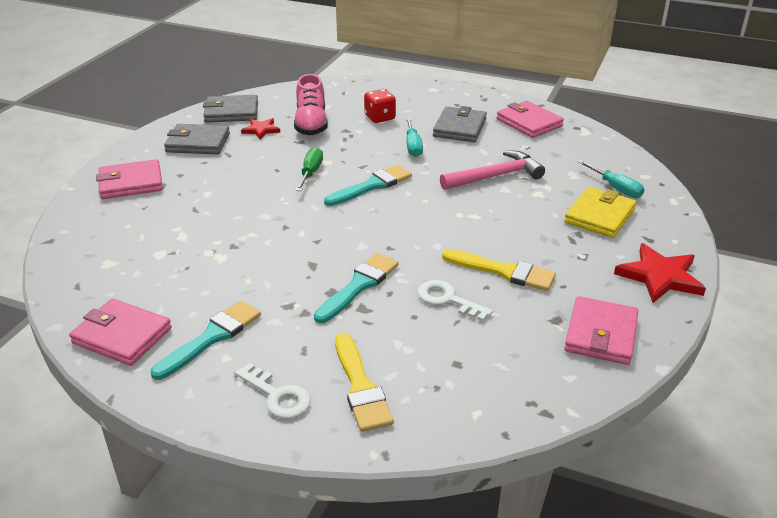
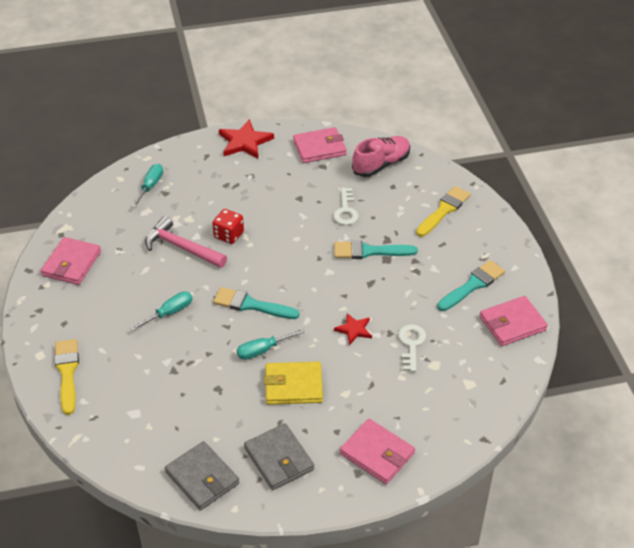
camera: 125 degrees left, 10 degrees up
pink wallet [69,298,172,366] -> pink wallet turned 75 degrees clockwise [480,296,548,346]
turquoise brush [151,300,261,380] -> turquoise brush turned 135 degrees clockwise [437,260,505,311]
white key [235,363,311,419] -> white key moved to [398,324,426,372]
red star [241,118,280,139] -> red star moved to [334,313,372,345]
pink shoe [294,74,328,135] -> pink shoe moved to [352,136,410,177]
green screwdriver [296,147,323,191] -> turquoise screwdriver [237,329,305,360]
red dice [364,89,396,123] -> red dice moved to [212,209,244,244]
grey wallet [433,106,487,142] -> none
yellow brush [442,249,556,291] -> yellow brush moved to [54,339,79,415]
yellow wallet [564,187,636,238] -> yellow wallet moved to [264,362,323,405]

